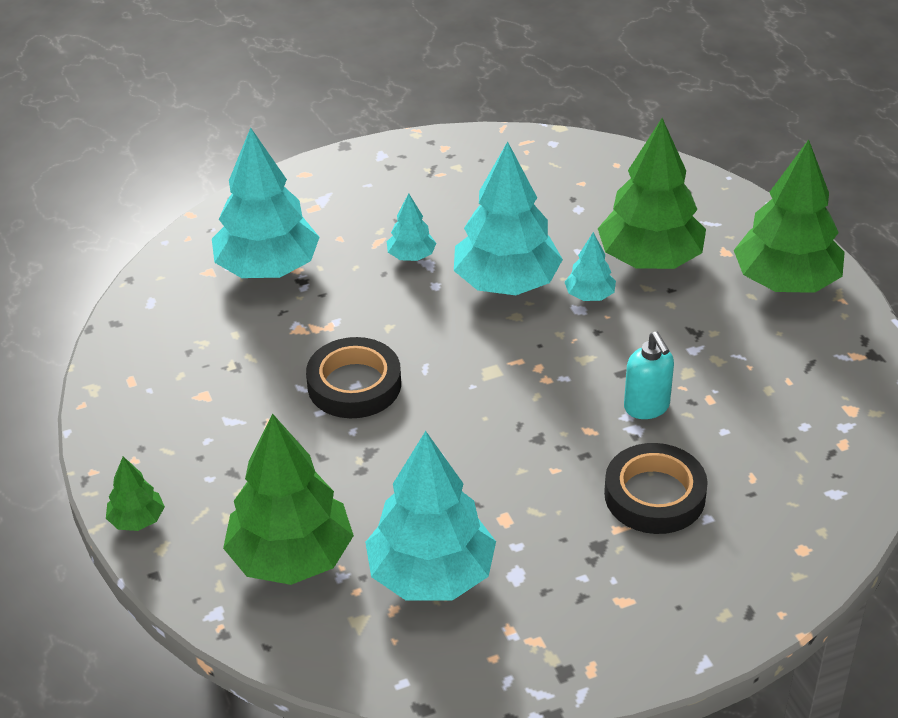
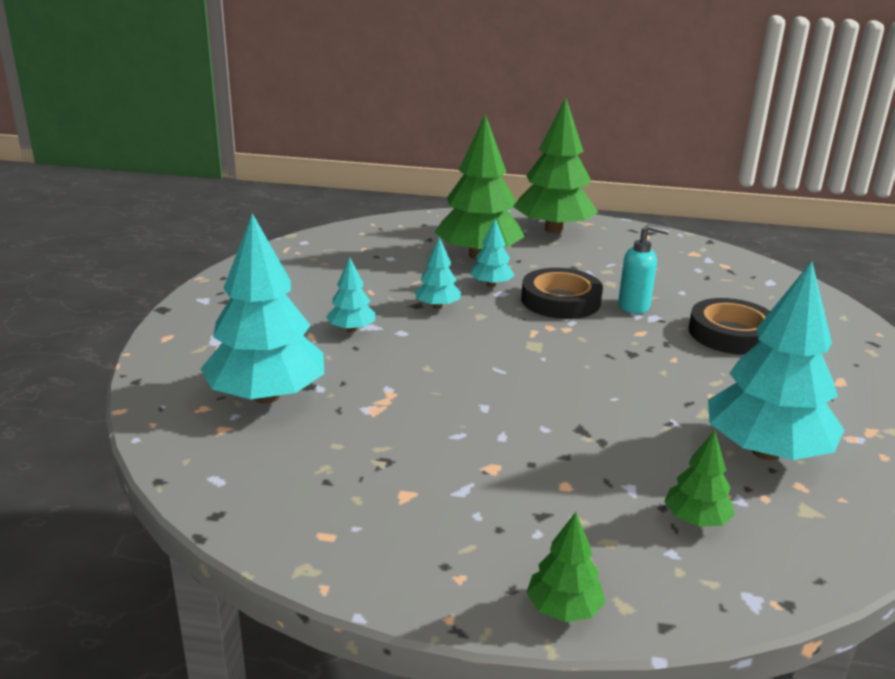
camera: 60 degrees left, 15 degrees down
green tree [223,414,354,585] -> green tree [664,430,735,527], size x0.47
black tape [306,337,401,418] -> black tape moved to [521,268,603,319]
turquoise tree [454,141,563,295] -> turquoise tree [414,236,461,309], size x0.47

